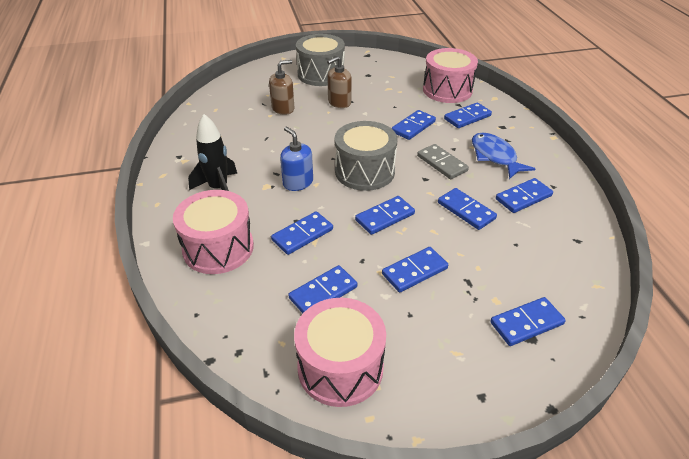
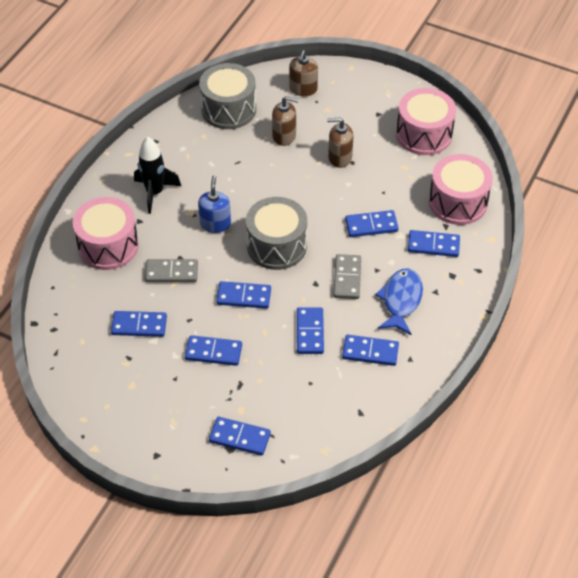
camera: 40 degrees right, 10 degrees up
blue domino [271,211,333,255] -> grey domino [145,259,198,282]
pink drum [294,298,386,407] -> pink drum moved to [396,88,456,155]
grey drum [296,34,345,86] -> grey drum moved to [199,63,256,129]
none -> brown soap dispenser [289,50,318,96]

